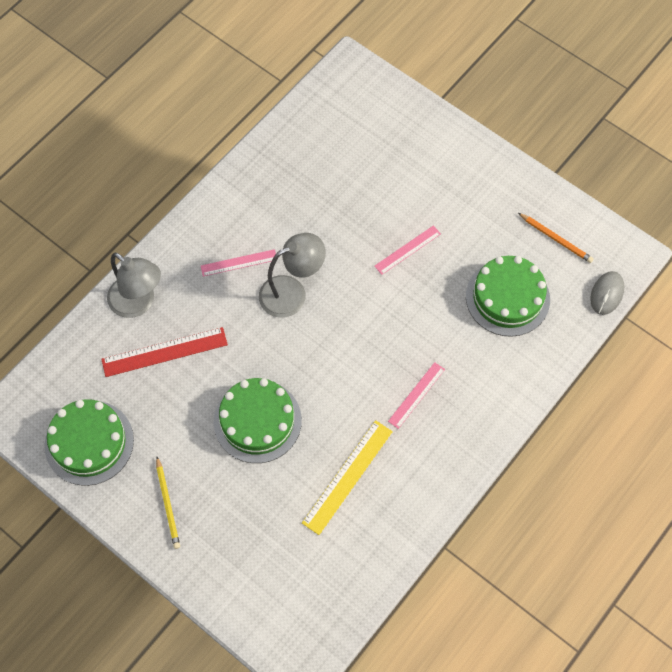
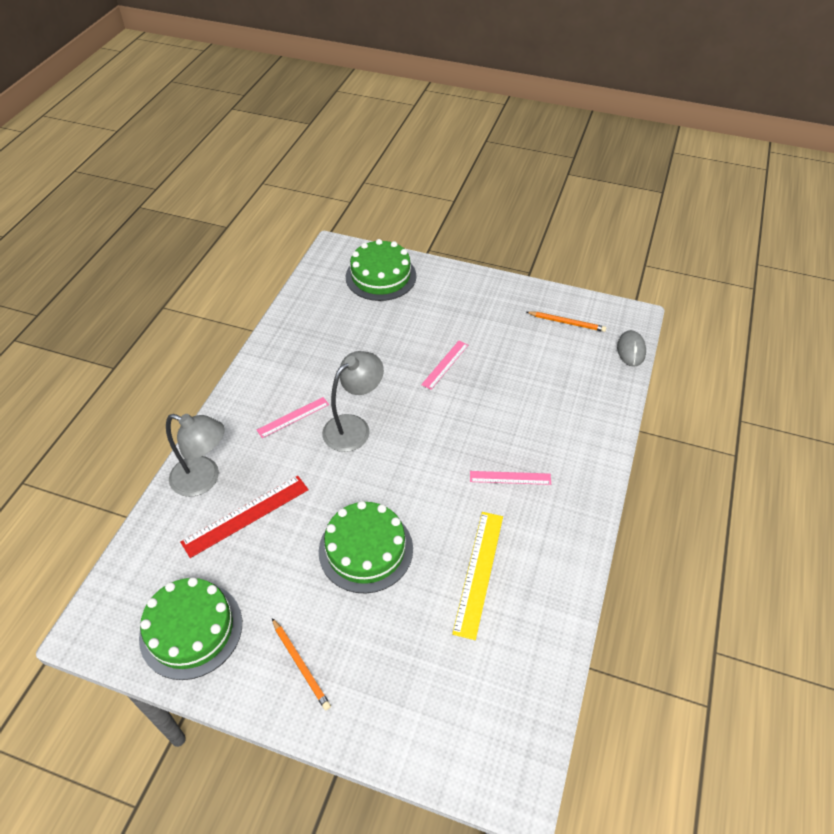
camera: 20 degrees left, 15 degrees down
yellow pencil [156,457,180,549] -> orange pencil [272,618,331,710]
pink ruler [388,362,445,429] -> pink ruler turned 75 degrees clockwise [470,471,551,485]
green cake [466,256,550,337] -> green cake moved to [346,239,416,301]

